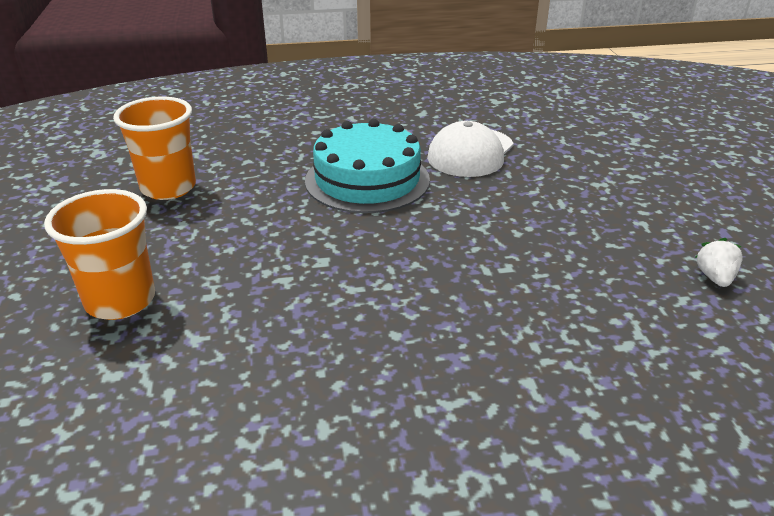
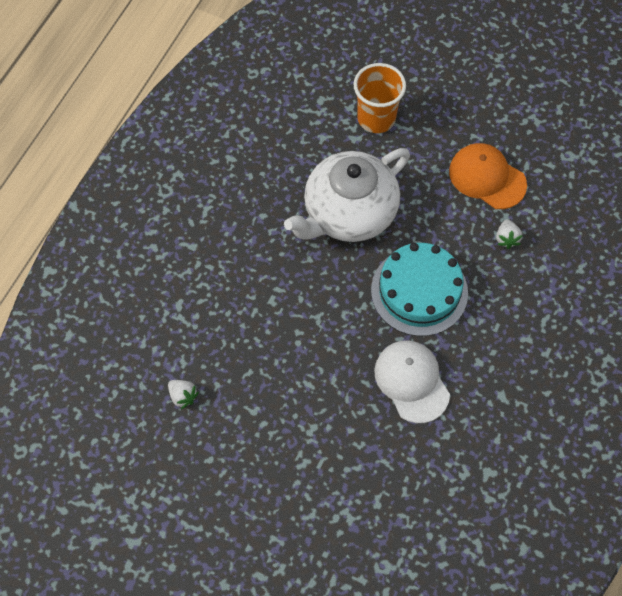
camera: 125 degrees right, 30 degrees up
orange cup [113,97,196,200] -> orange cap [449,143,527,209]
none -> white teapot [284,148,410,242]
none -> white strawberry [496,220,523,249]

